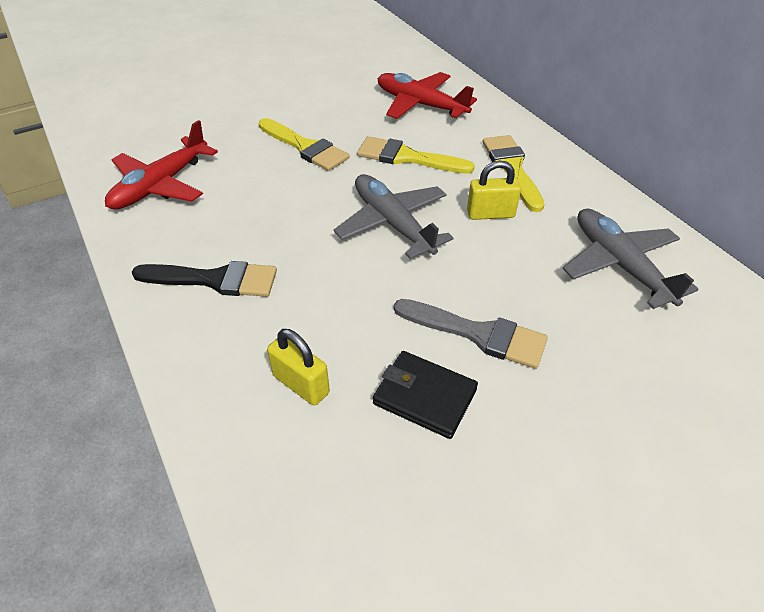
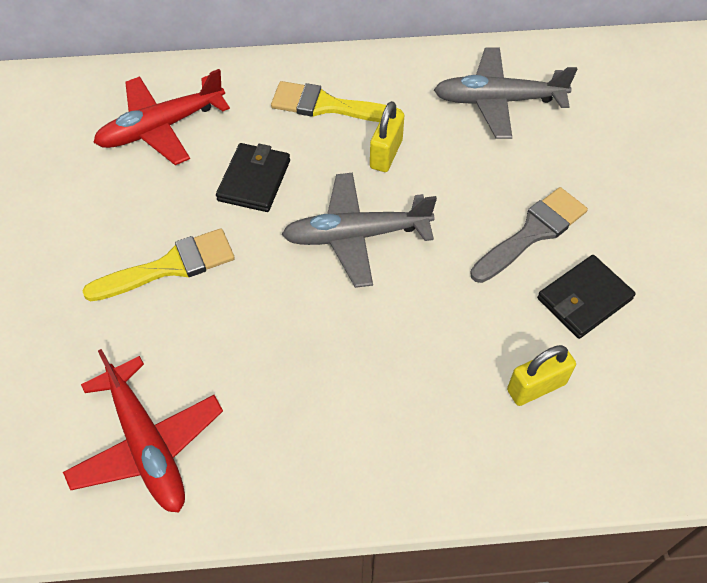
camera: 65 degrees left, 10 degrees up
black brush [132,261,277,297] -> none
yellow brush [357,136,475,174] -> black wallet [216,143,290,212]

